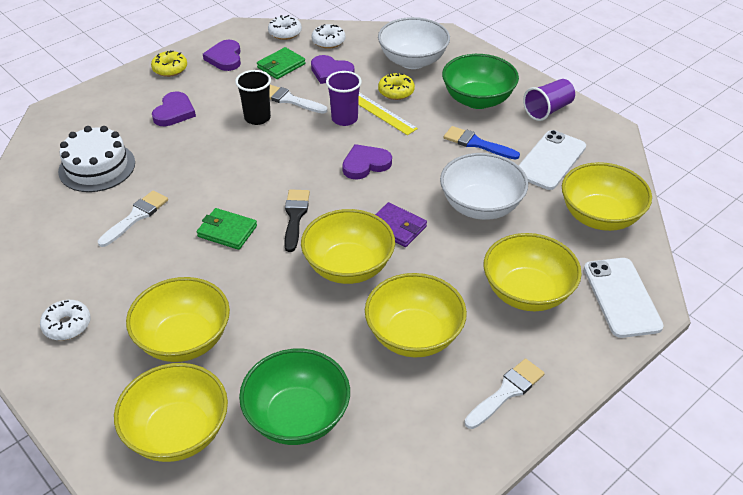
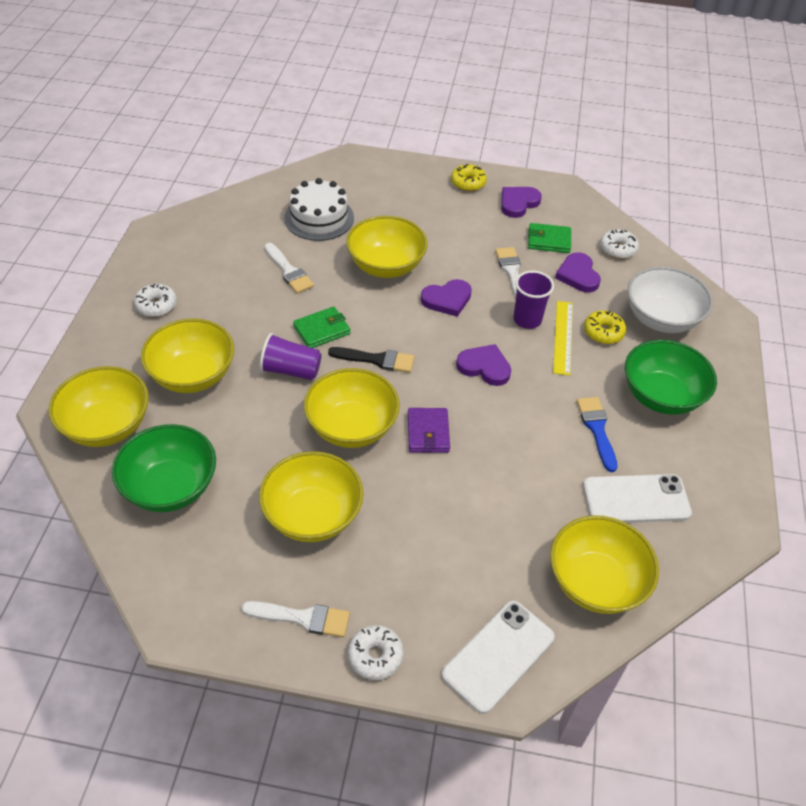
camera: 50 degrees right, 5 degrees up
white brush [98,191,168,247] -> white brush turned 60 degrees clockwise [265,243,314,294]
purple heart [152,91,196,126] -> purple heart moved to [421,279,472,317]
green wallet [197,208,257,250] -> green wallet turned 75 degrees clockwise [293,306,350,348]
black cup [235,70,271,125] -> none
white donut [268,15,302,40] -> white donut moved to [348,625,404,680]
black brush [284,189,310,252] -> black brush turned 45 degrees clockwise [328,347,414,373]
white bowl [440,153,528,220] -> none
yellow bowl [484,233,582,311] -> yellow bowl moved to [346,216,428,278]
purple cup [523,79,575,121] -> purple cup moved to [260,333,321,380]

